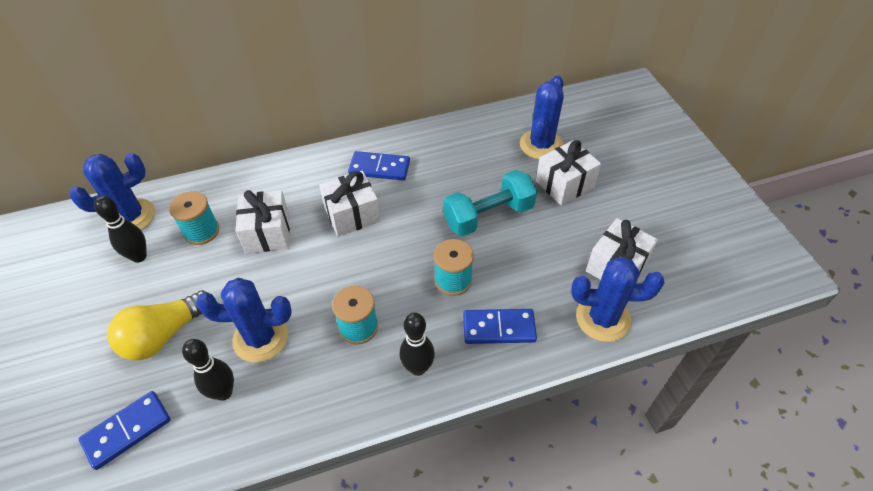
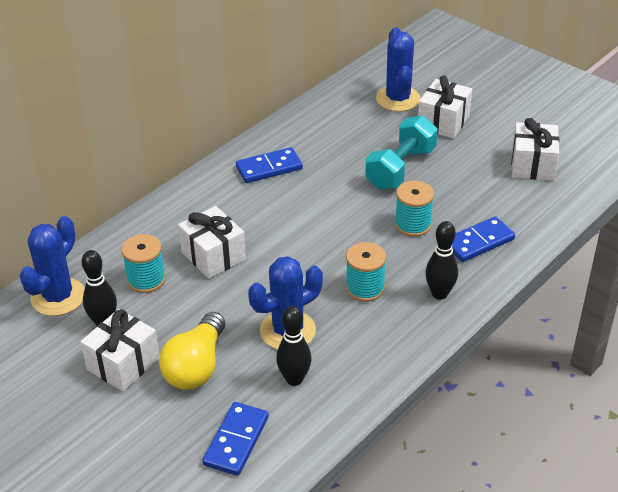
camera: 30 degrees left, 10 degrees down
white gift [319,170,380,236] -> white gift moved to [80,309,160,392]
blue cactus [571,257,665,342] -> none

